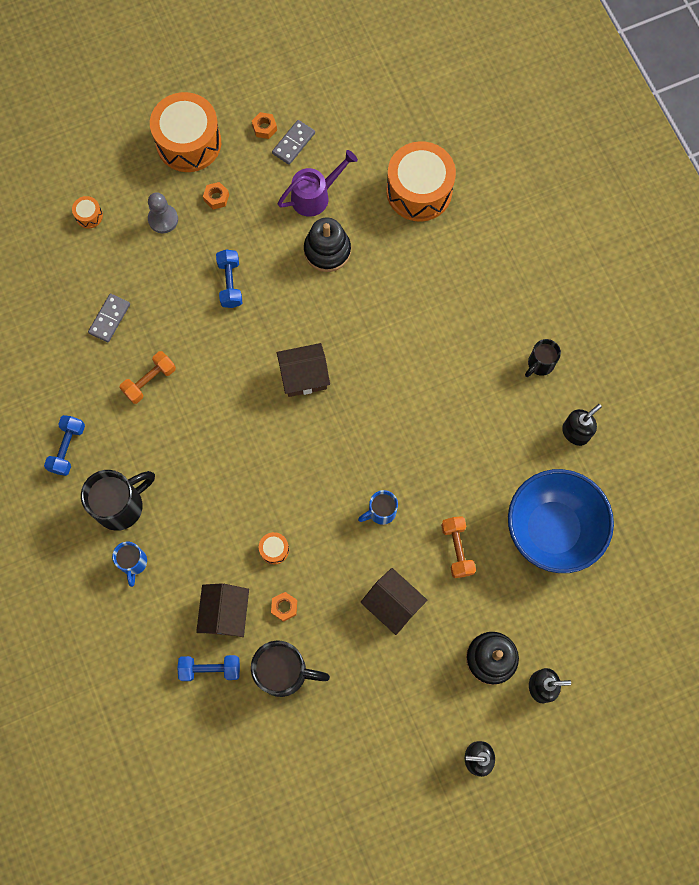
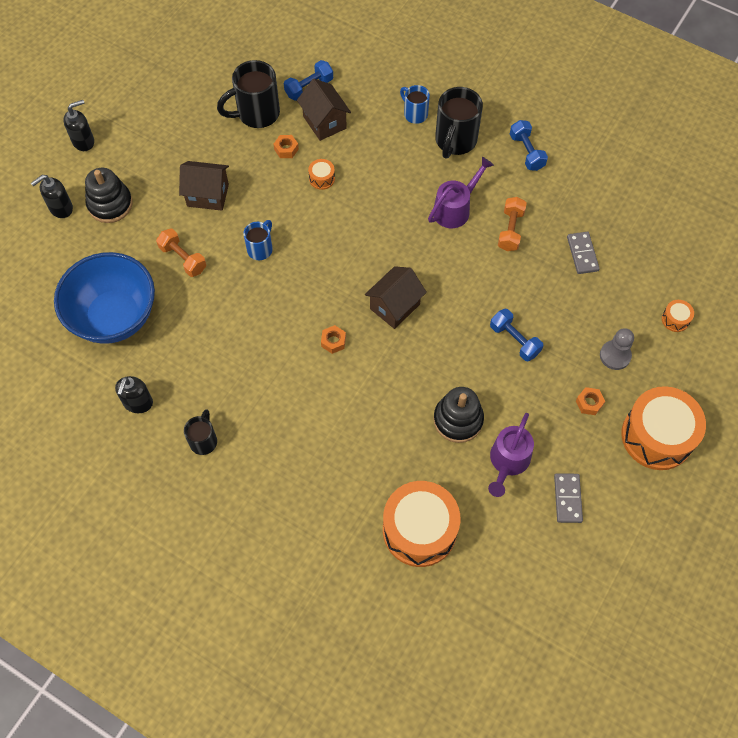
camera: 145 degrees right, 10 degrees down
orange nut [252,112,277,139] -> orange nut moved to [321,325,346,354]
none -> purple watering can [428,157,494,228]

